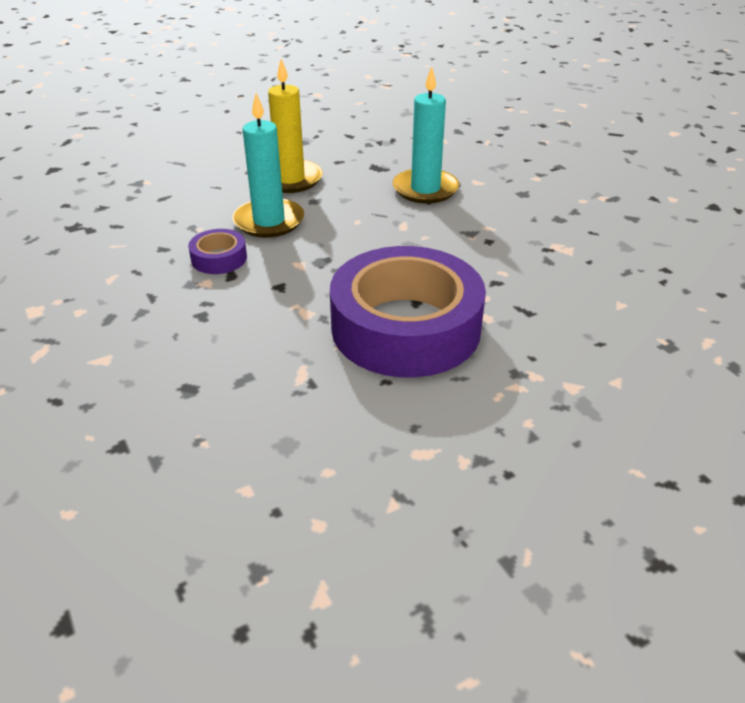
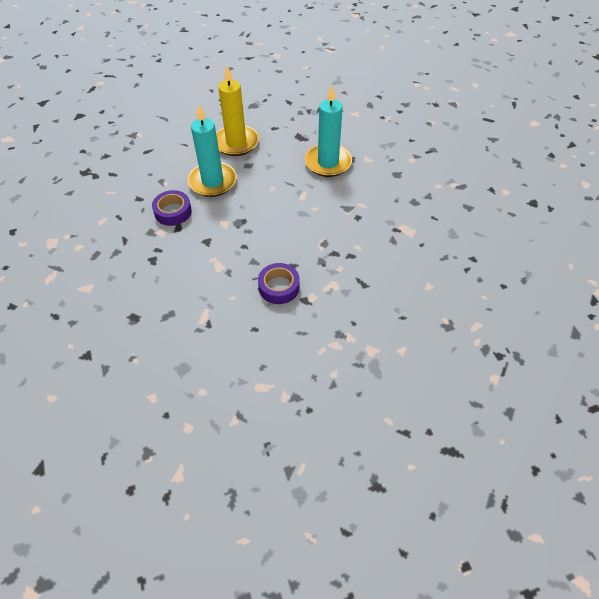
camera: 10 degrees right, 15 degrees up
purple tape [330,246,486,377] -> purple tape [258,263,300,304], size x0.42

